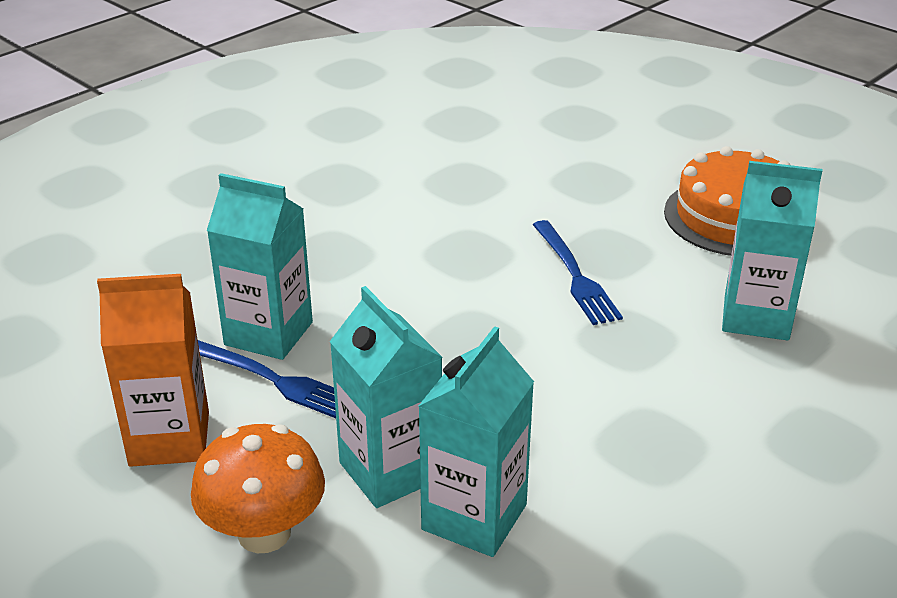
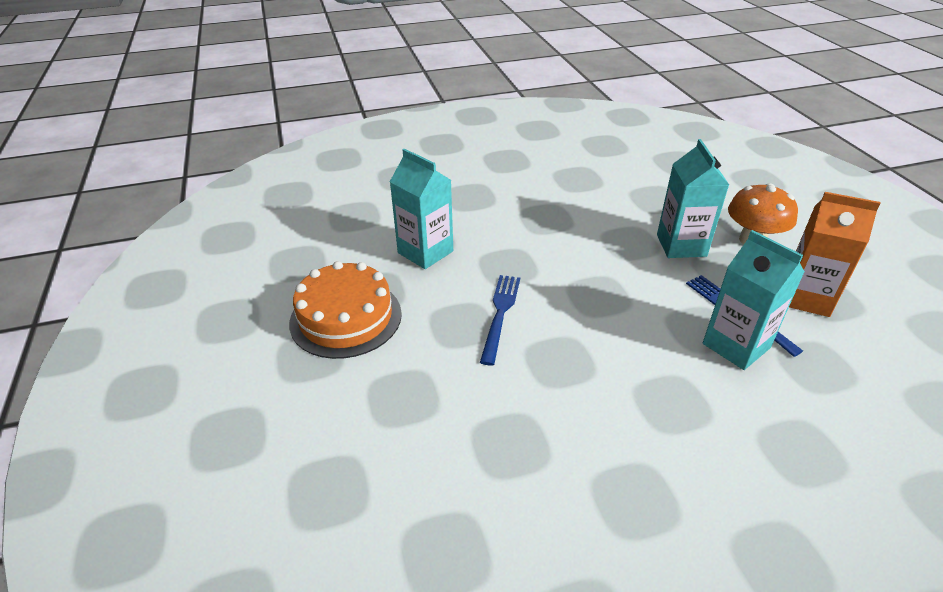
camera: 150 degrees left, 5 degrees up
turquoise carton [418,326,534,557] -> none

